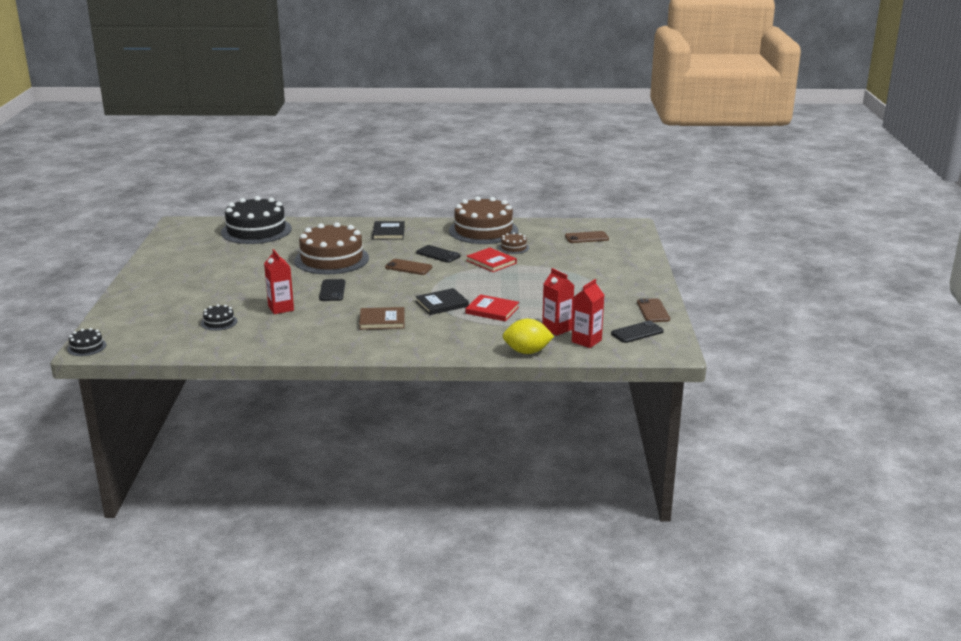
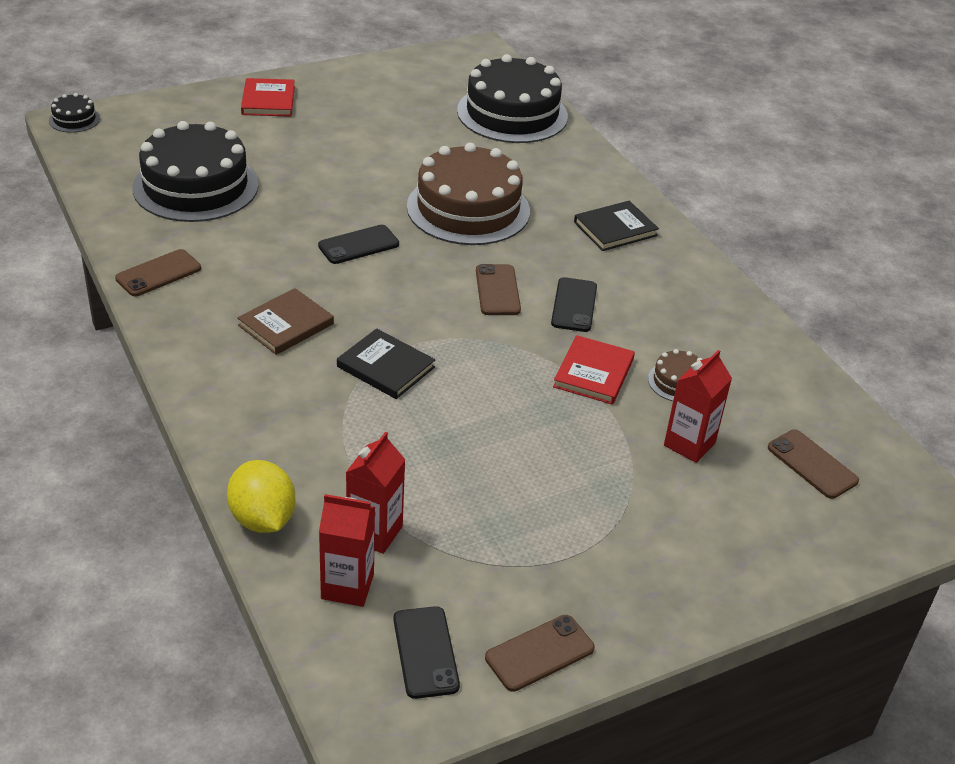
camera: 60 degrees right, 15 degrees up
black cake [201,304,238,331] -> black cake [132,121,258,222], size x2.35
red carton [264,249,294,314] -> red carton moved to [664,350,732,463]
brown book [359,307,405,330] -> brown book turned 75 degrees clockwise [237,288,334,355]
brown cake [449,196,518,244] -> none
red book [466,294,519,321] -> red book moved to [241,78,295,117]
black phone [611,321,664,343] -> black phone turned 45 degrees clockwise [393,606,460,699]
none -> brown phone [115,249,201,296]

